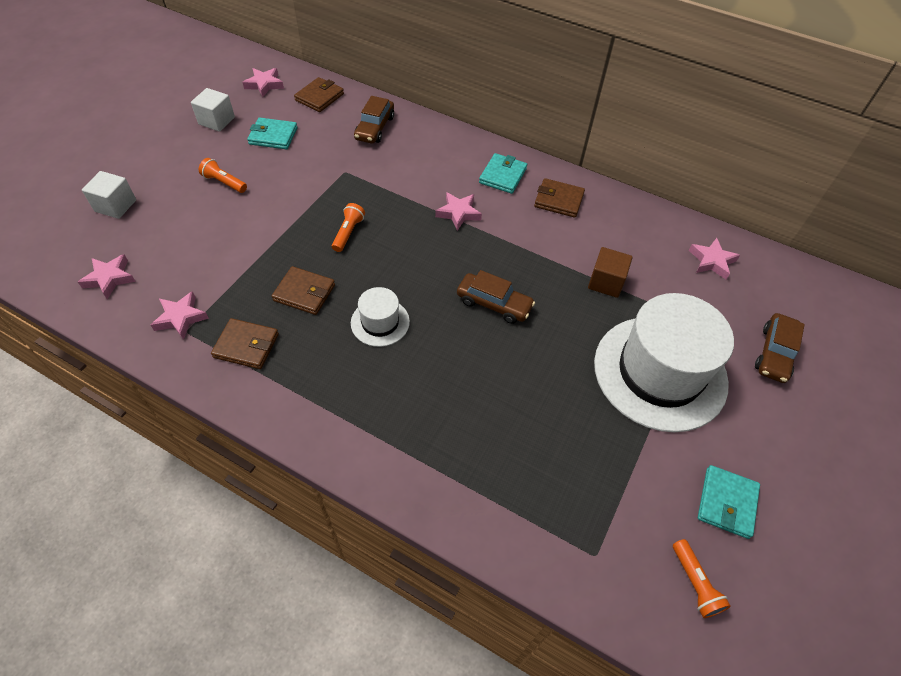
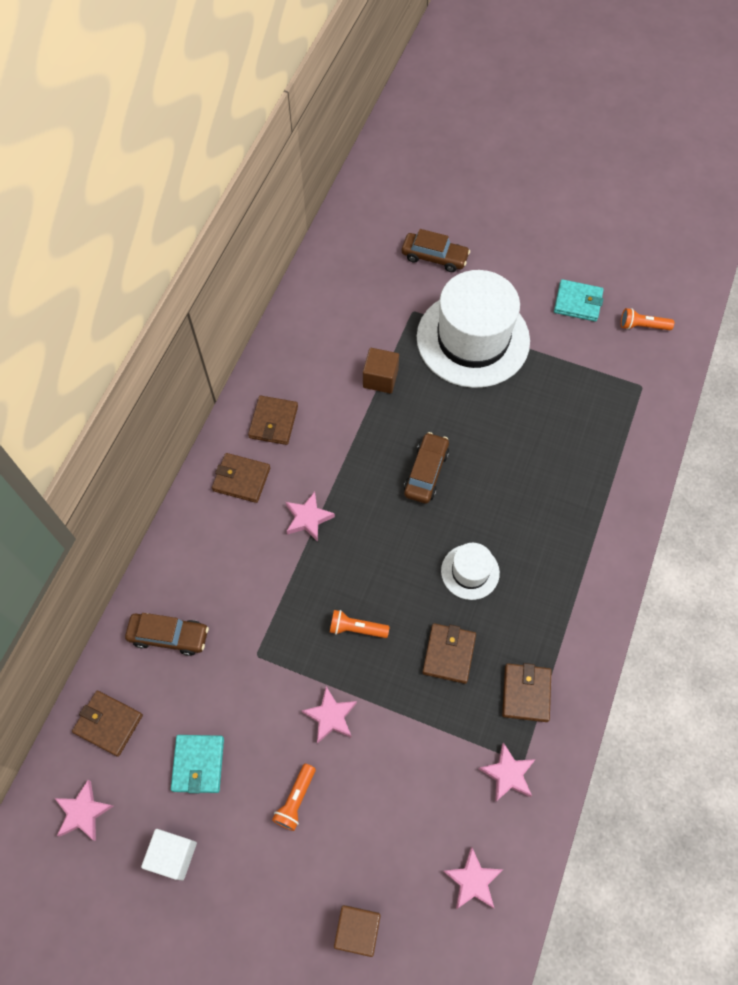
camera: 95 degrees left, 10 degrees up
white cube [82,171,136,219] -> brown cube [334,905,381,957]
turquoise wallet [479,153,527,194] -> brown wallet [212,453,270,503]
orange flashlight [673,539,731,618] -> orange flashlight turned 150 degrees counterclockwise [621,308,674,330]
pink star [689,238,740,280] -> pink star moved to [302,686,357,744]

